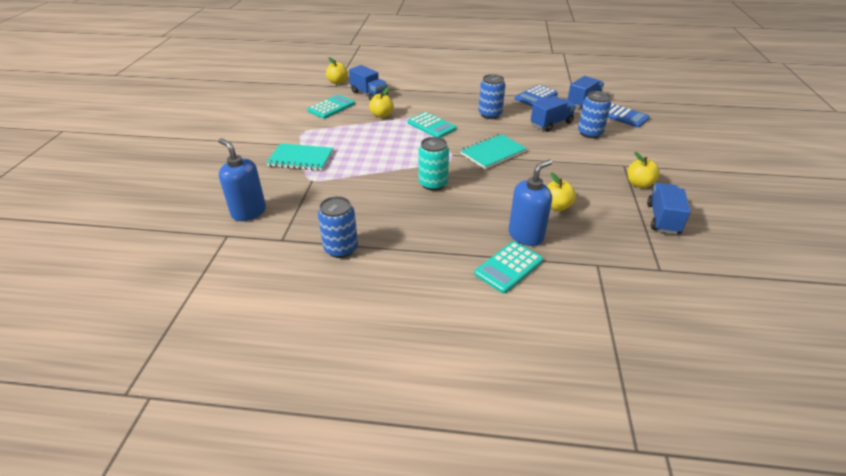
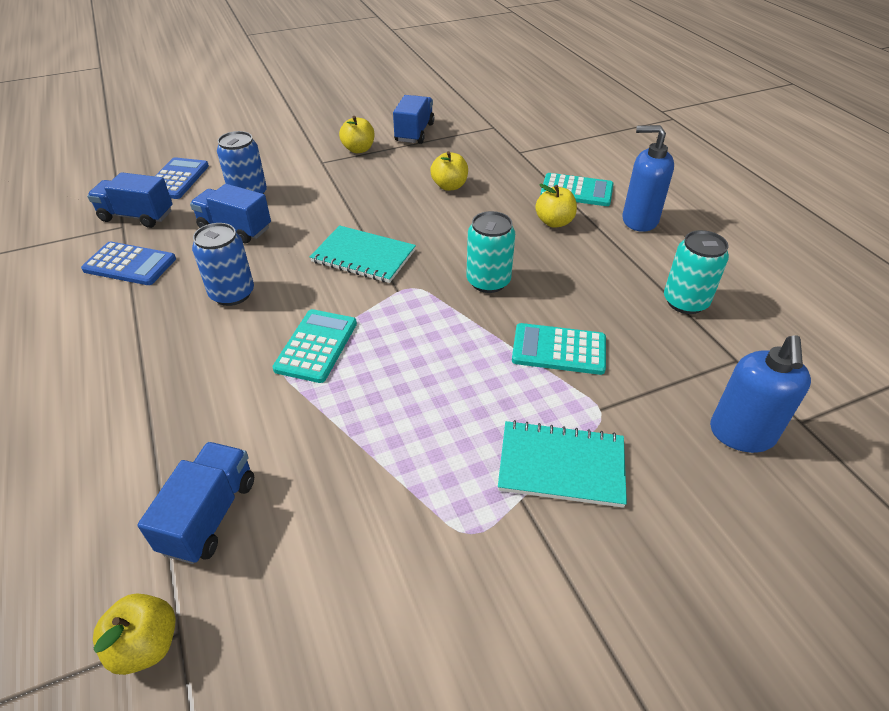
camera: 120 degrees left, 5 degrees up
turquoise notebook [266,143,333,171] -> turquoise notebook turned 60 degrees counterclockwise [498,420,627,508]
turquoise calculator [307,95,355,119] -> turquoise calculator moved to [512,323,606,375]
blue can [318,196,358,258] -> turquoise can [664,230,729,314]
yellow apple [369,88,394,118] -> yellow apple moved to [535,184,577,228]
blue soap dispenser [509,159,552,246] -> blue soap dispenser moved to [623,125,674,232]
blue truck [647,183,691,234] -> blue truck turned 120 degrees clockwise [393,95,435,144]

